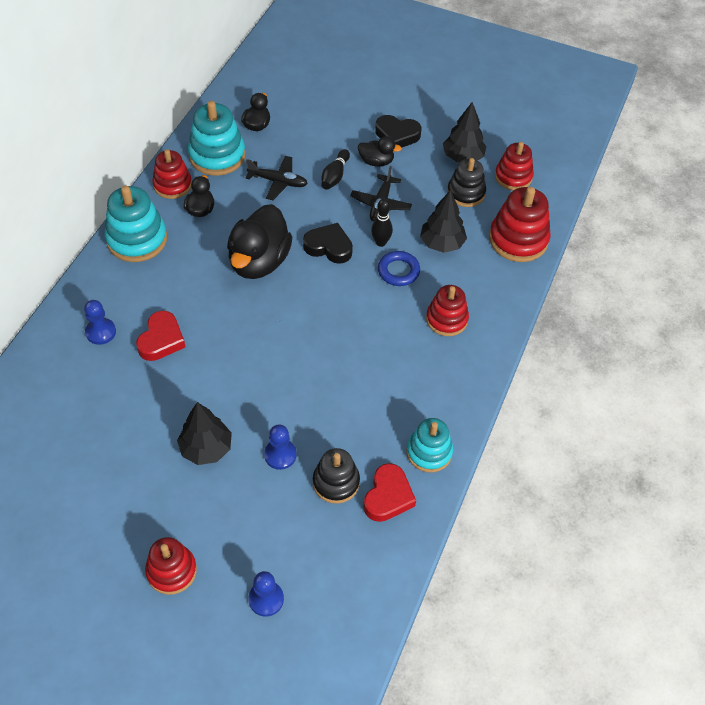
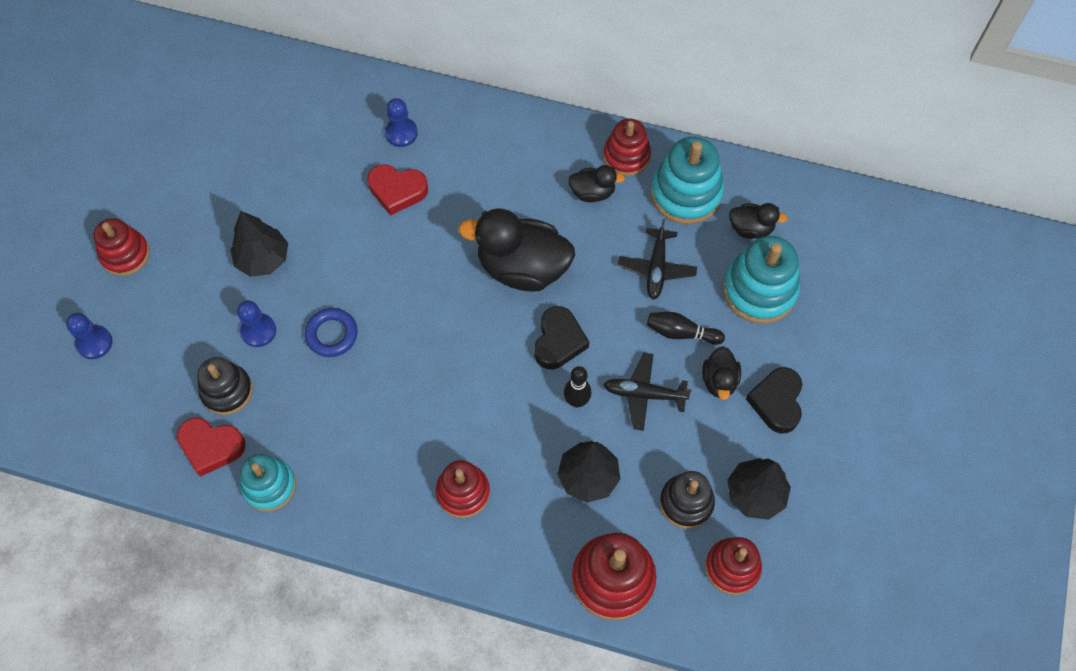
camera: 85 degrees right, 10 degrees up
turquoise stacking toy [104,186,167,262] -> turquoise stacking toy moved to [723,236,800,324]
blue ring [378,251,420,286] -> blue ring moved to [305,308,358,357]

